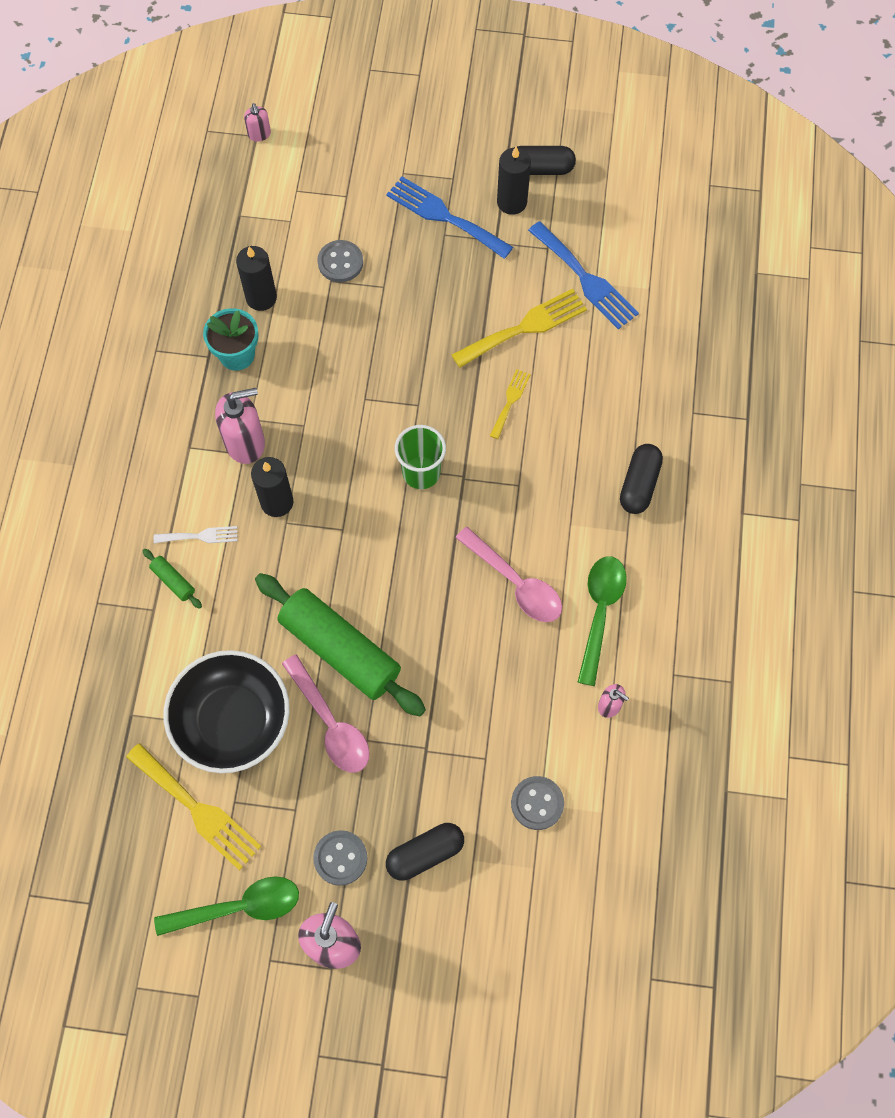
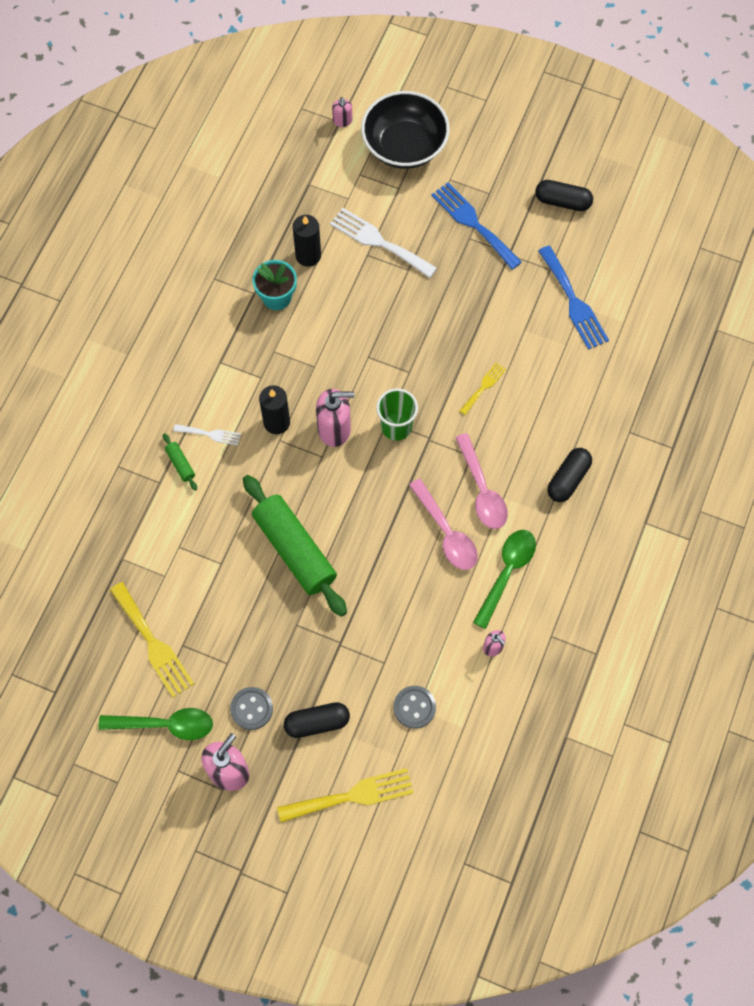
camera: 15 degrees right, 0 degrees up
black bowl [164,650,290,773] -> black bowl moved to [361,91,450,169]
pink soap dispenser [215,388,265,464] -> pink soap dispenser moved to [316,389,354,447]
pink spoon [282,655,369,773] -> pink spoon moved to [455,433,508,529]
grey button [317,240,363,282] -> white fork [330,208,437,278]
yellow fork [452,288,587,368] -> yellow fork moved to [277,768,414,823]
black candle [497,146,531,215] -> none

